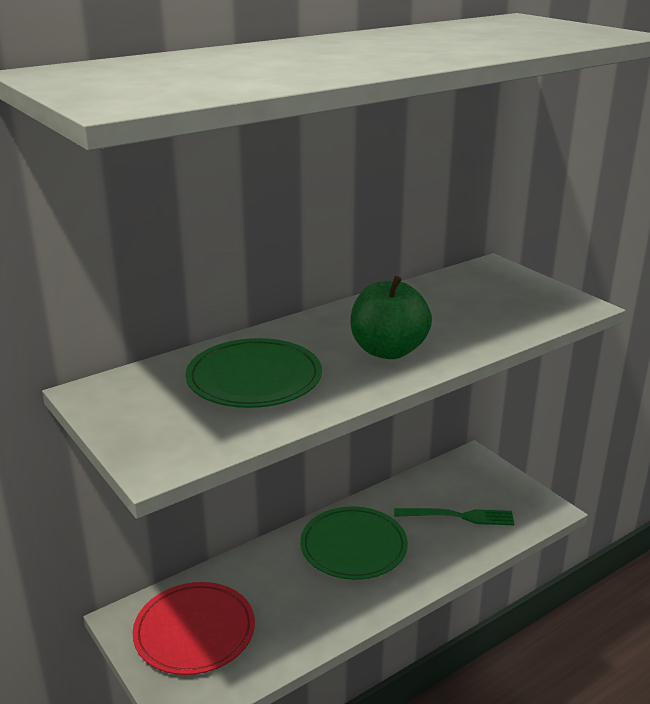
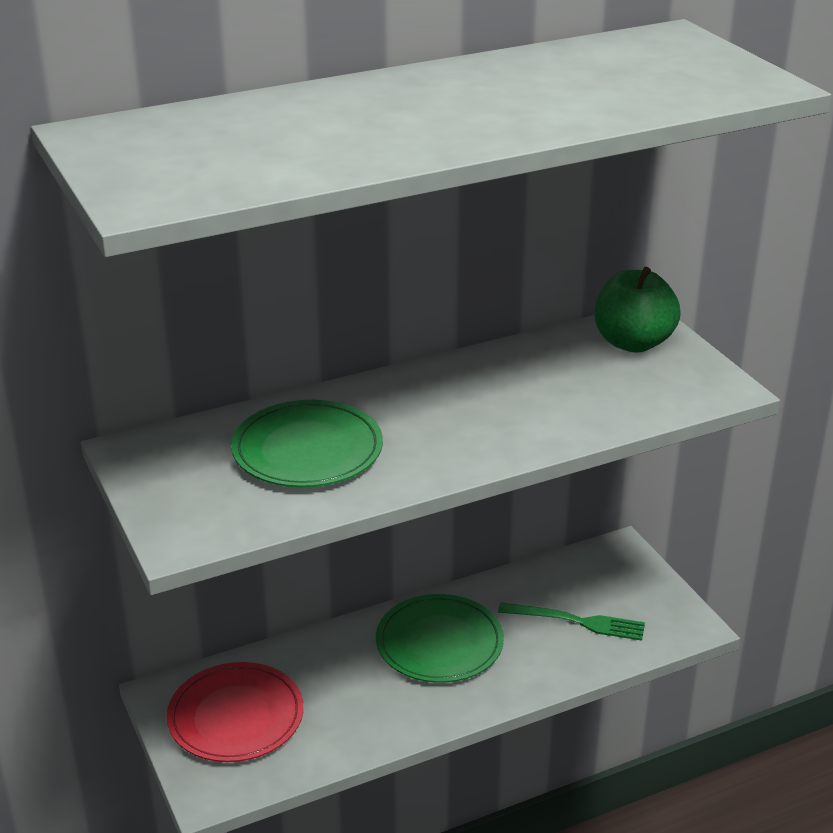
camera: 10 degrees right, 5 degrees up
green apple [350,276,432,359] -> green apple moved to [594,267,681,353]

